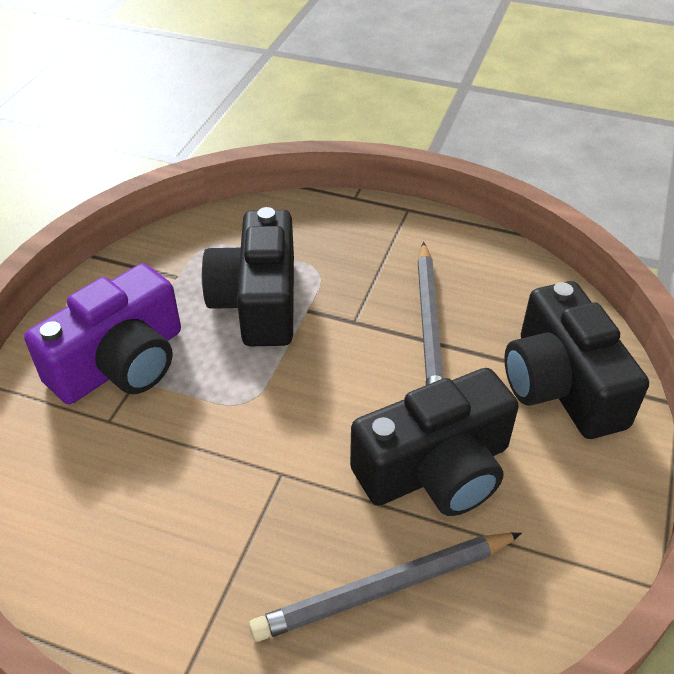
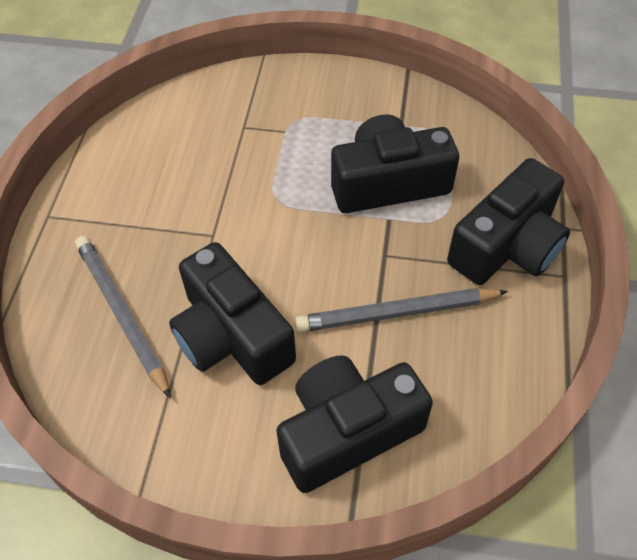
camera: 80 degrees right, 10 degrees up
purple camera [24,264,181,404] -> none
none -> black camera [447,158,570,285]

